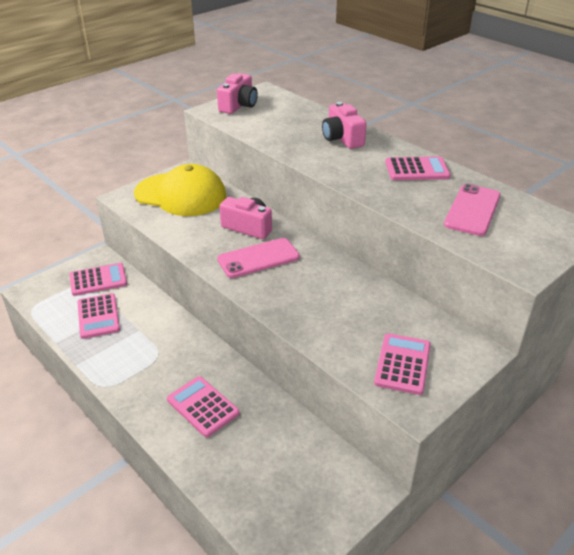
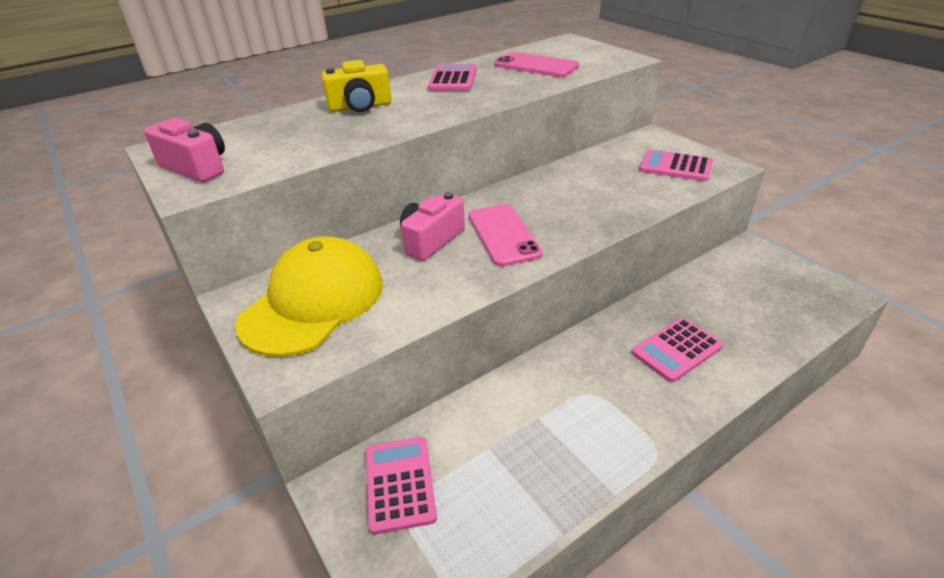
camera: 80 degrees left, 0 degrees up
pink calculator [77,293,120,339] -> none
pink camera [322,102,367,149] -> yellow camera [322,60,392,112]

